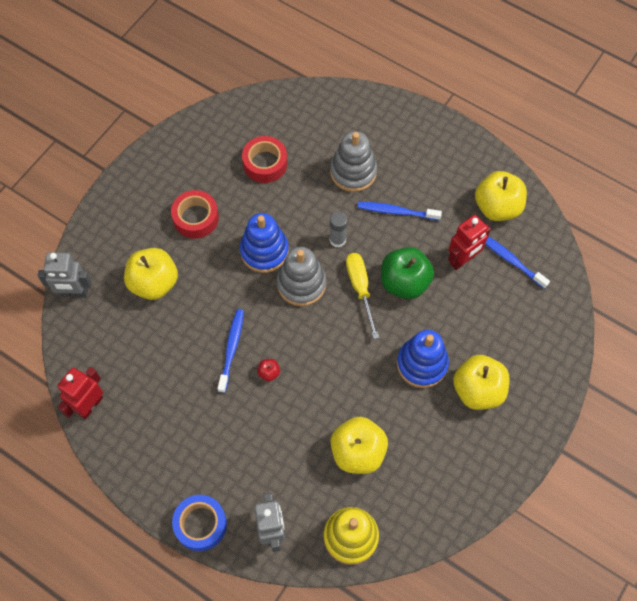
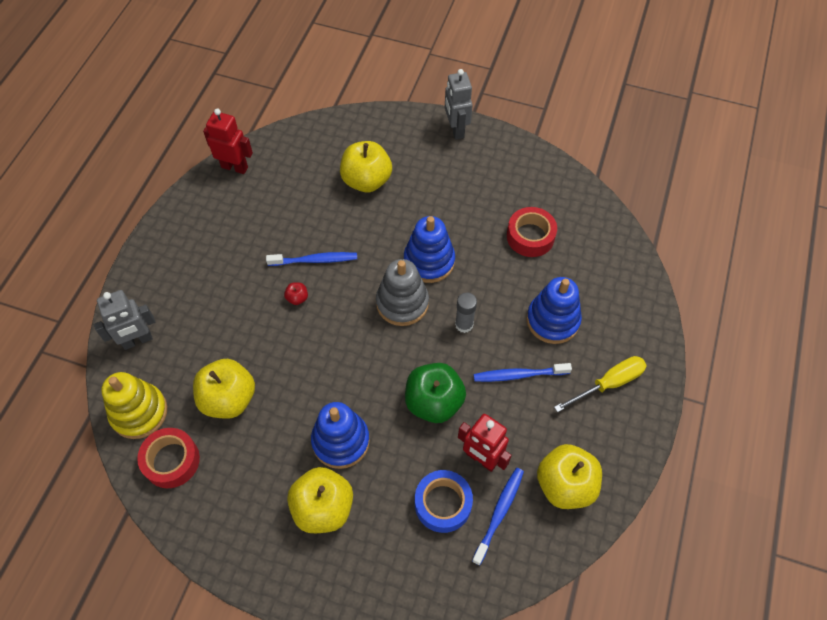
camera: 75 degrees right, 5 degrees down
grey robot [38,252,92,297] -> grey robot moved to [445,69,473,140]
red tape [171,190,219,239] -> red tape moved to [137,428,200,488]
blue tape [172,495,227,551] -> blue tape moved to [415,470,473,533]
grey stacking toy [330,131,377,192] -> blue stacking toy [526,277,582,344]
yellow screwdriver [346,253,379,339] -> yellow screwdriver moved to [554,356,647,412]
blue toothbrush [357,202,442,220] -> blue toothbrush turned 90 degrees counterclockwise [474,363,572,382]

